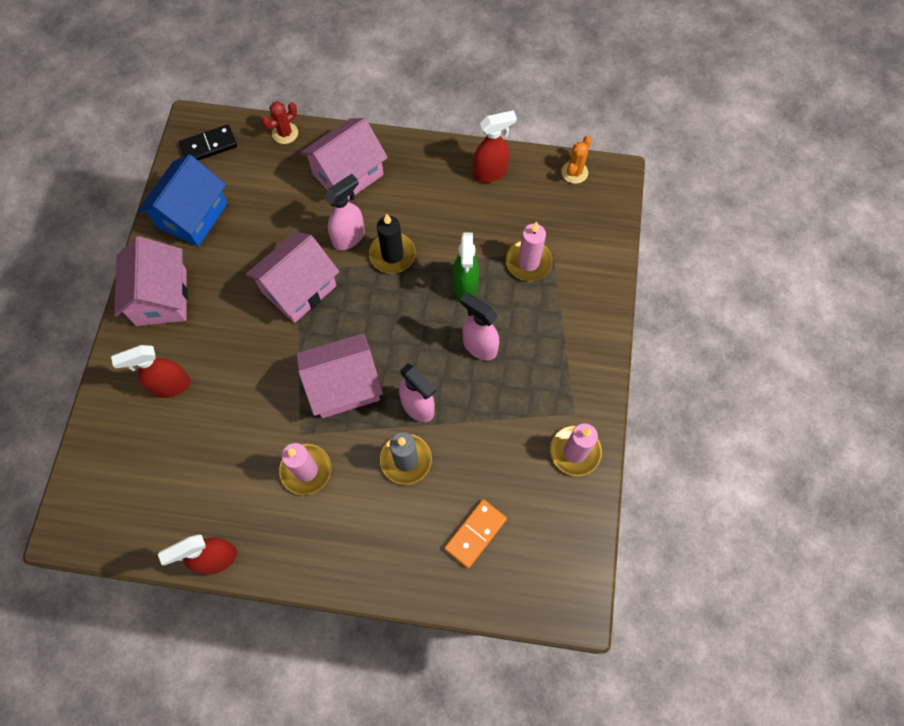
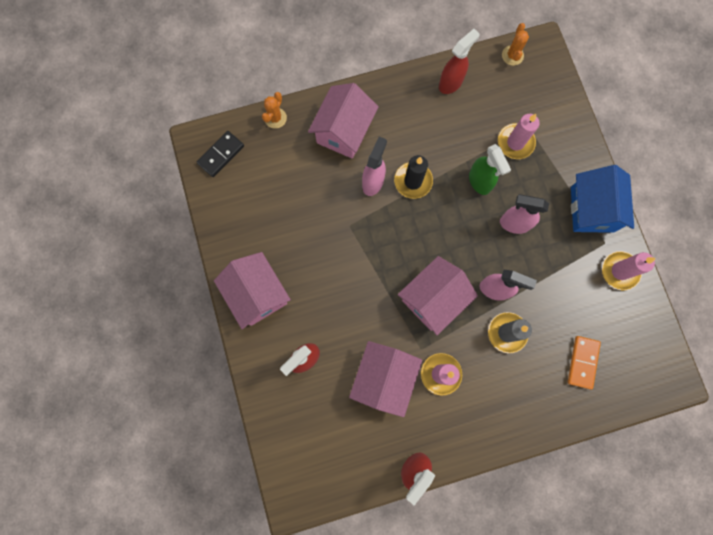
camera: 25 degrees left, 10 degrees up
blue house [138,154,228,247] -> blue house moved to [571,165,634,233]
pink house [246,232,339,323] -> pink house moved to [349,341,422,417]
red cactus [261,101,298,144] -> orange cactus [262,92,287,129]

